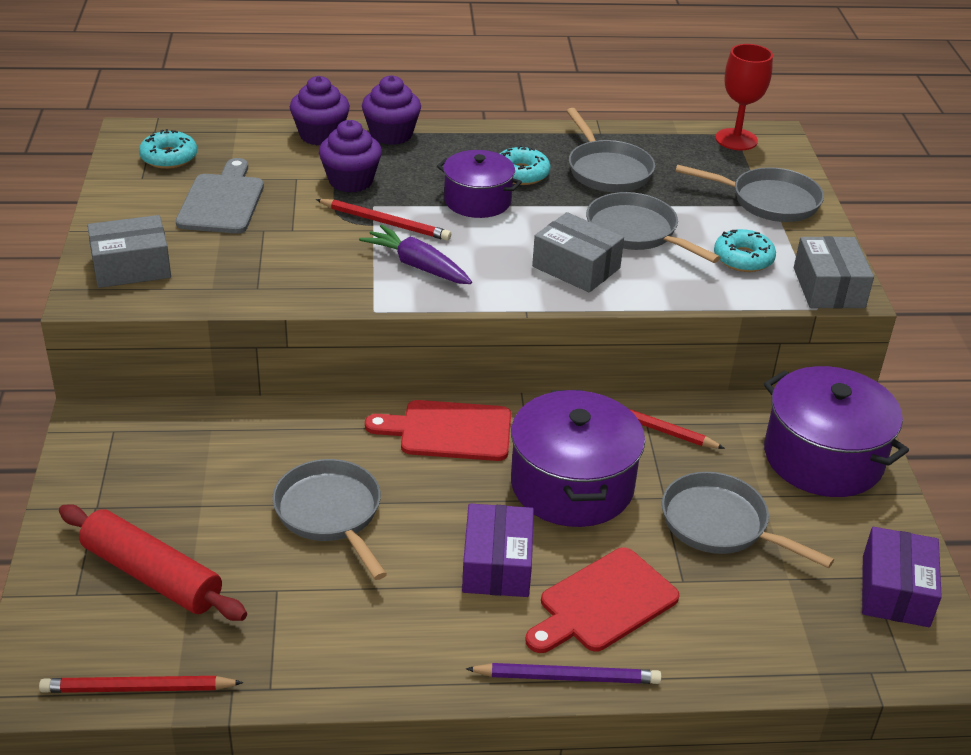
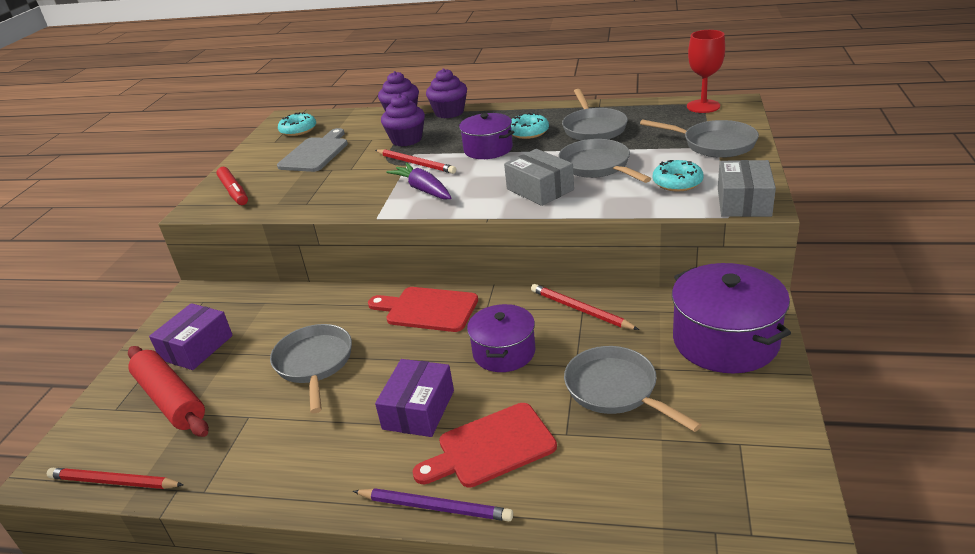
camera: 20 degrees right, 5 degrees down
grey box [87,215,171,288] -> red marker [216,167,248,205]
purple pot [511,390,645,527] -> purple pot [467,304,535,372], size x0.63
purple box [862,527,942,627] -> purple box moved to [149,303,233,370]

